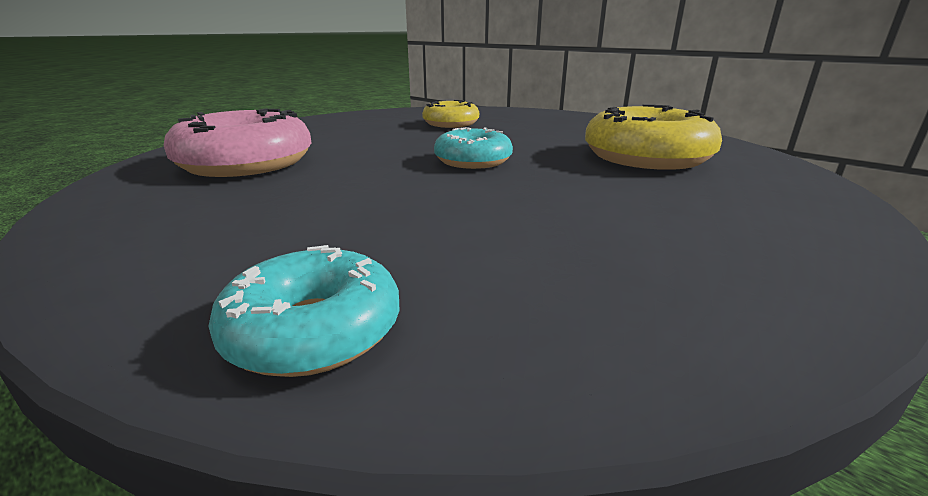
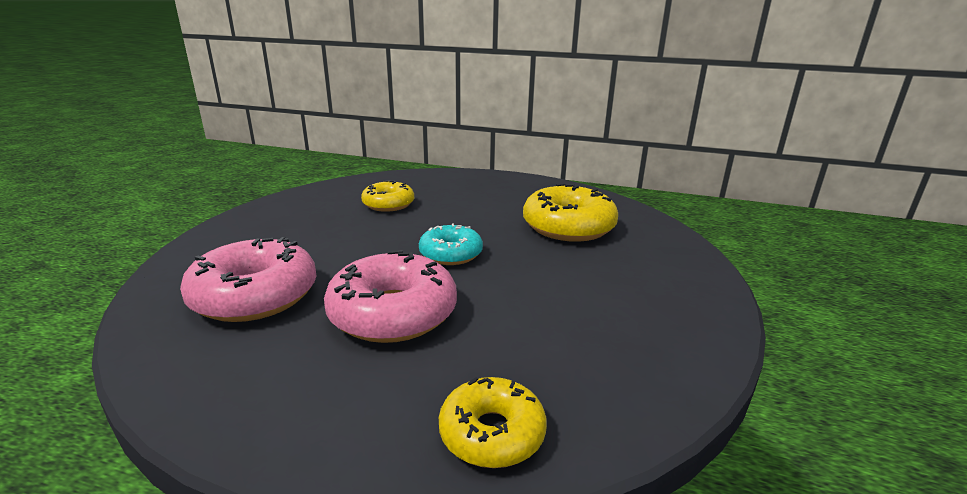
camera: 25 degrees left, 0 degrees up
turquoise donut [208,245,399,377] -> yellow donut [439,377,547,468]
none -> pink donut [324,250,457,343]

